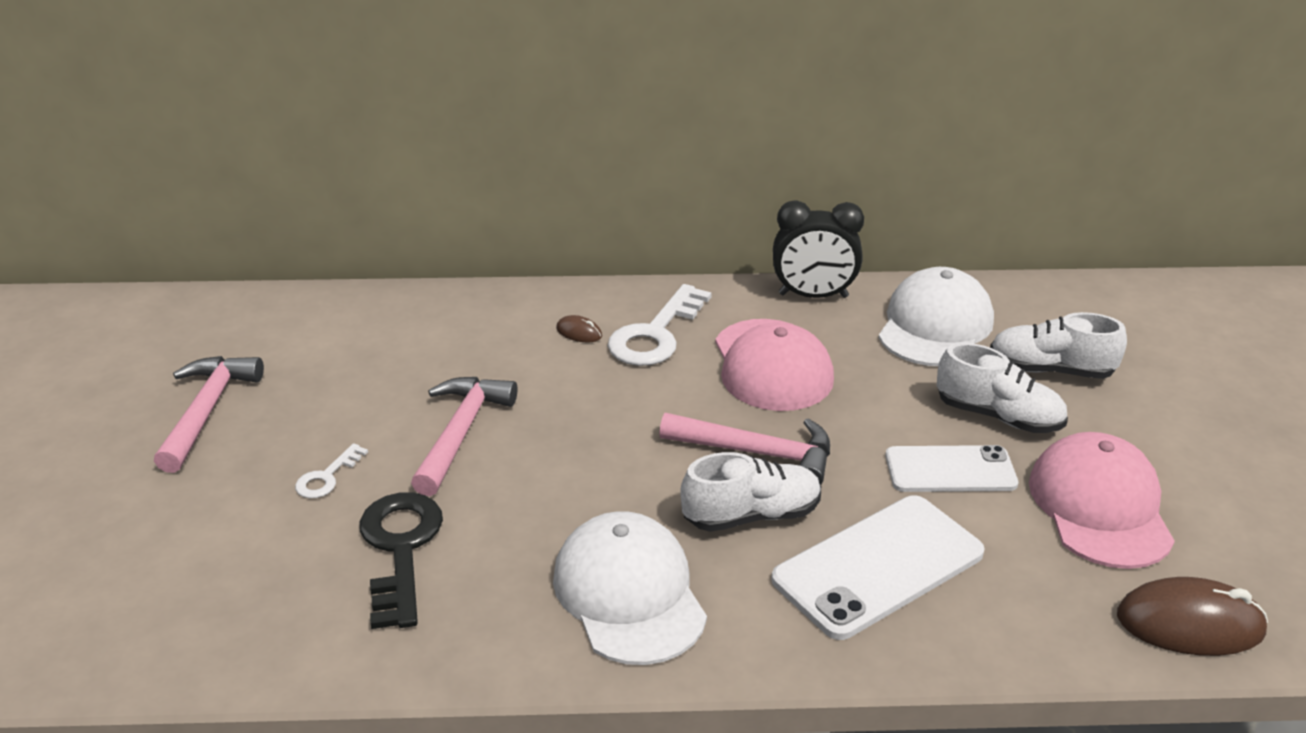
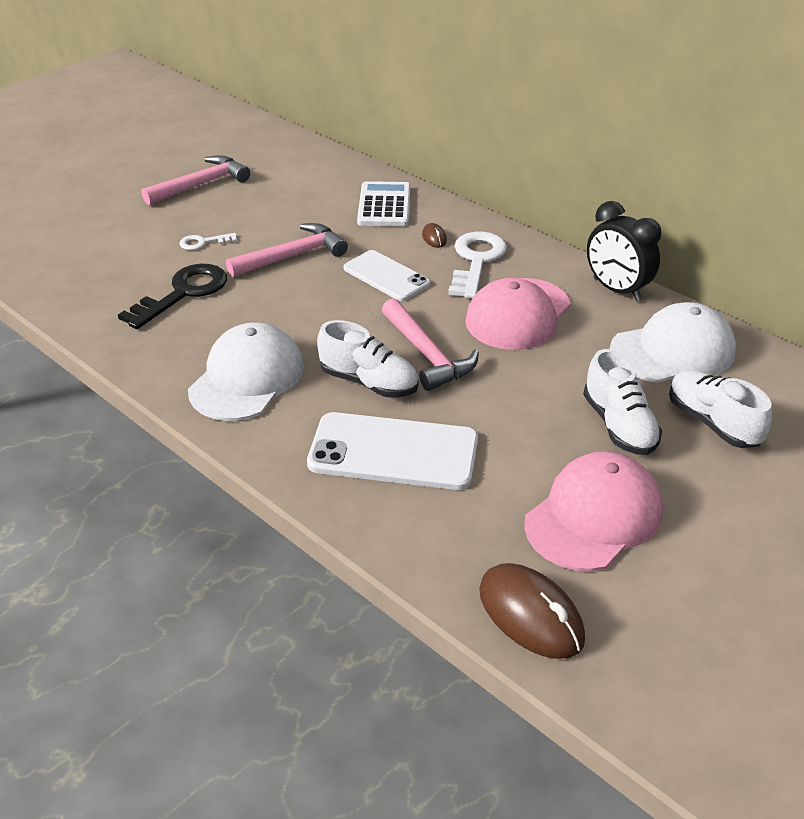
camera: 45 degrees right, 5 degrees up
white key [608,284,712,366] -> white key turned 120 degrees clockwise [448,232,507,299]
white phone [885,445,1018,492] -> white phone moved to [344,250,430,301]
none -> white calculator [357,181,411,227]

